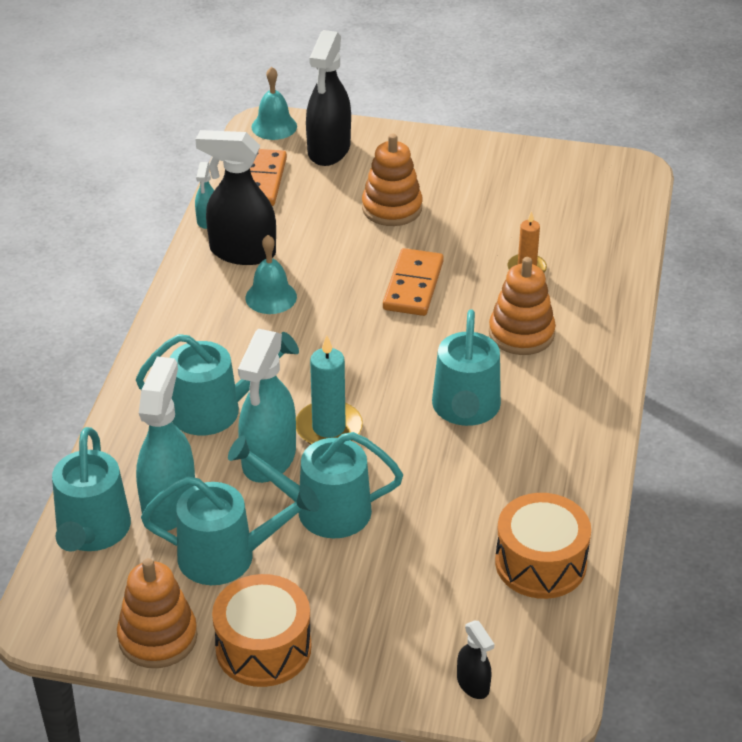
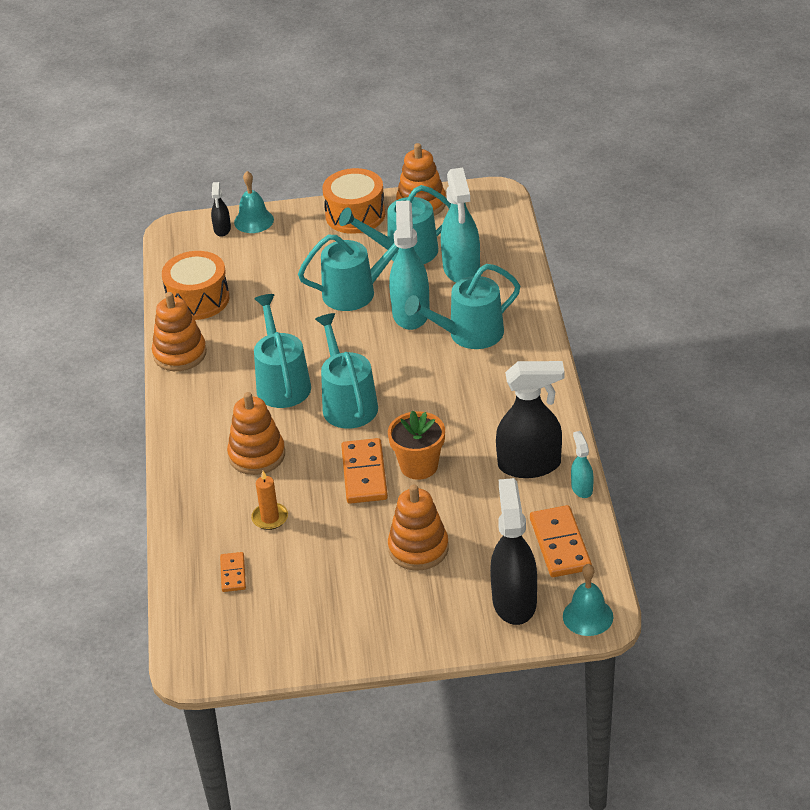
camera: 165 degrees right, 0 degrees up
turquoise watering can [52,427,131,552] -> turquoise watering can moved to [315,313,378,429]
turquoise bell [245,235,297,314] -> turquoise bell moved to [234,171,274,233]
turquoise candle [296,335,363,445] -> none
black spray bottle [457,620,494,699] -> black spray bottle turned 135 degrees counterclockwise [211,182,231,237]
none -> orange stacking toy [152,292,207,371]
none -> orange domino [220,552,246,592]
none -> orange flower pot [388,411,445,480]

